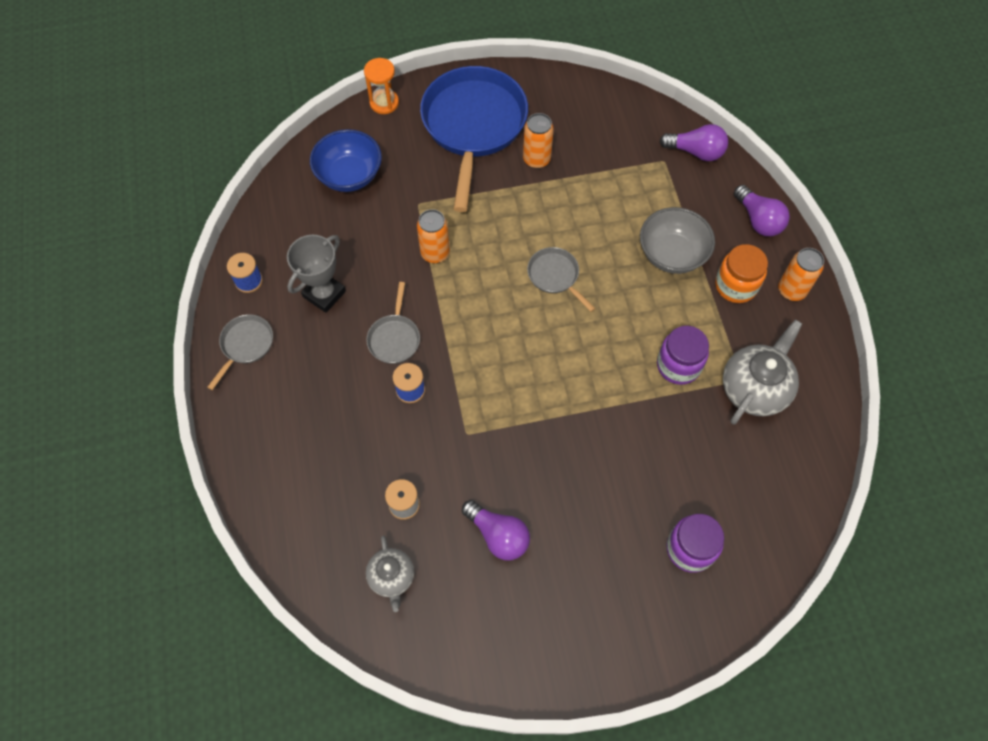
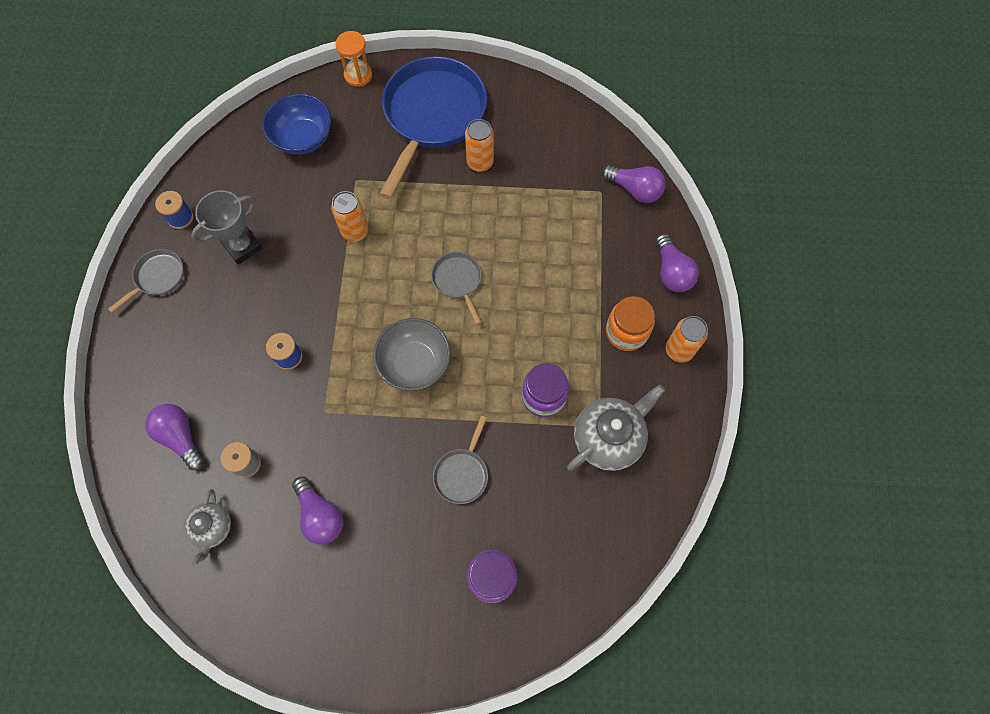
camera: 15 degrees right, 5 degrees up
grey pan [366,282,420,364] -> grey pan moved to [433,416,488,504]
grey bowl [640,207,715,274] -> grey bowl moved to [373,318,451,391]
none -> purple light bulb [145,404,204,470]

